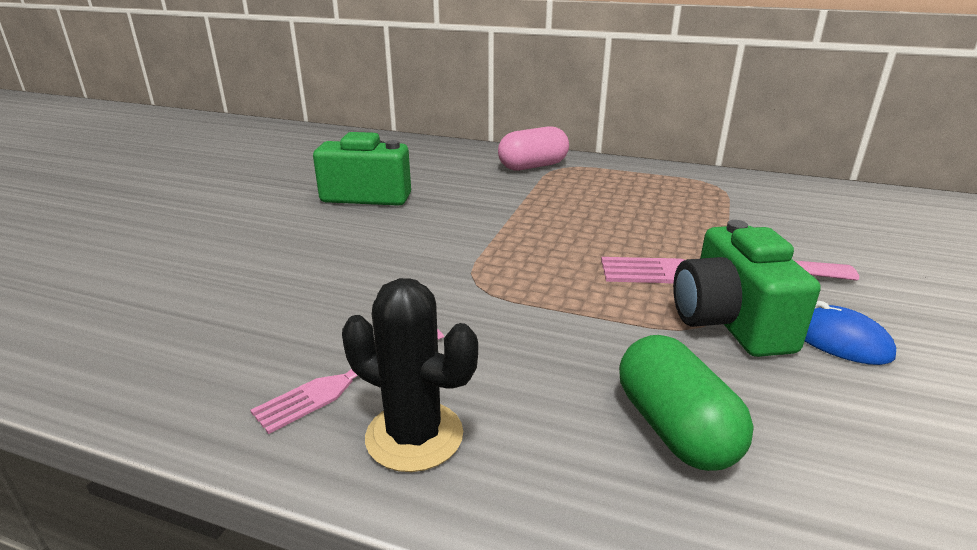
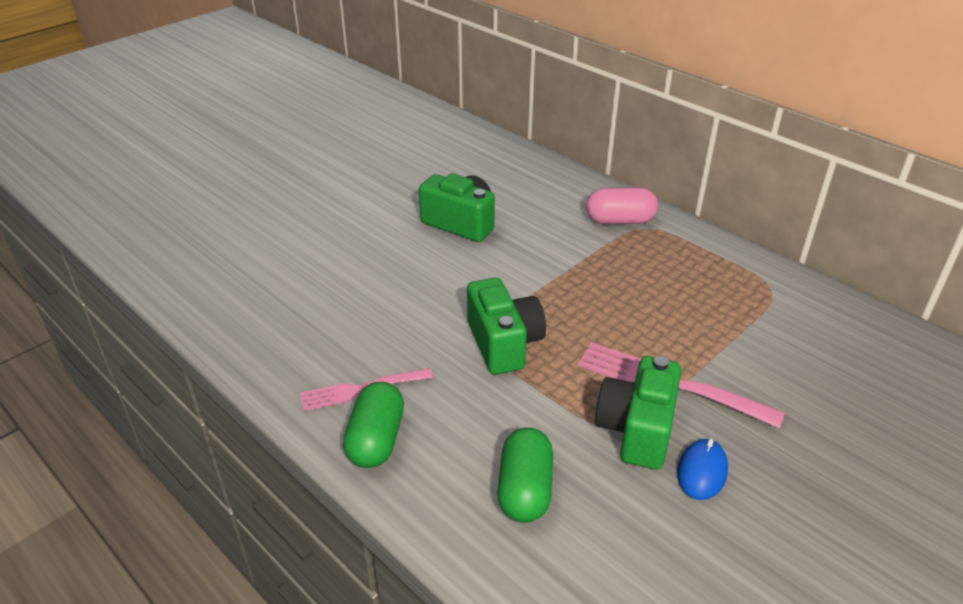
camera: 25 degrees right, 10 degrees up
black cactus [342,278,478,472] -> green capsule [343,382,404,468]
blue mouse [805,301,896,365] -> blue mouse turned 45 degrees clockwise [677,438,728,500]
none -> green camera [467,278,546,375]

